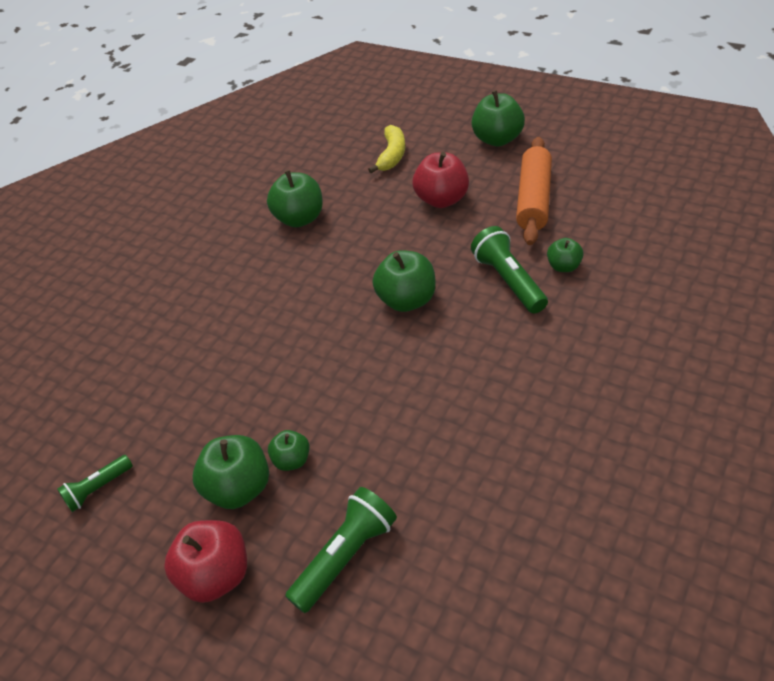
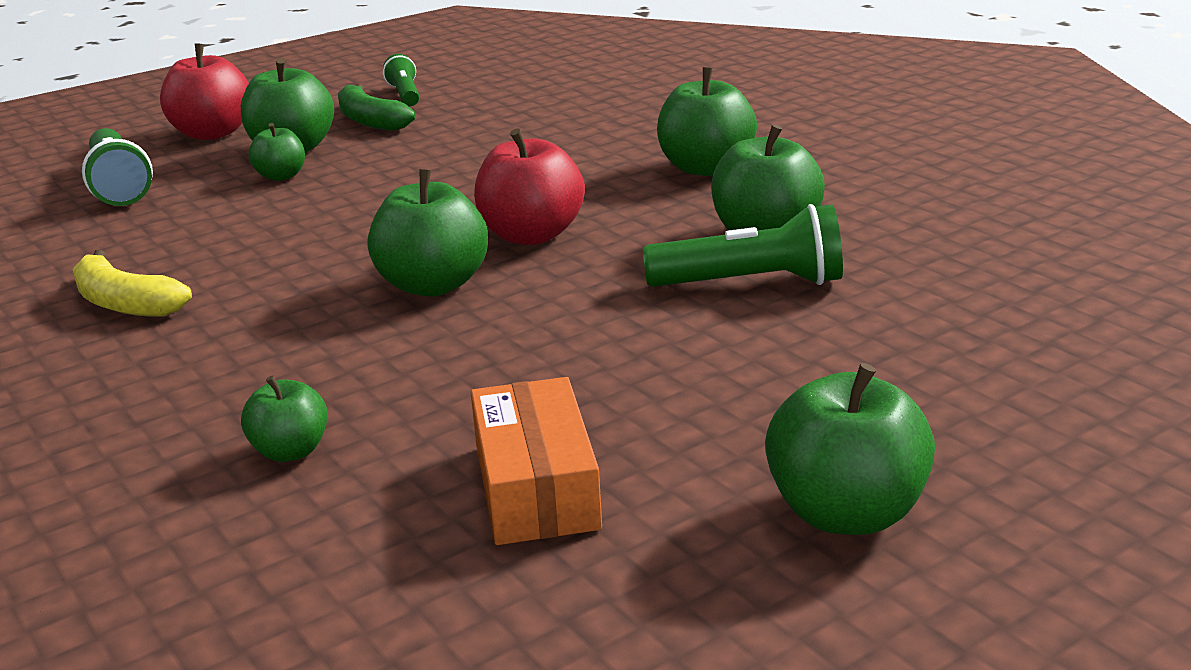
camera: 110 degrees right, 20 degrees down
yellow banana [368,125,405,173] -> yellow banana moved to [73,250,192,317]
red apple [413,152,469,208] -> red apple moved to [474,128,585,245]
green flashlight [471,226,548,314] -> green flashlight moved to [643,204,843,287]
orange rolling pin [516,137,552,245] -> orange box [471,377,602,545]
none -> green banana [338,84,415,131]
none -> green apple [657,67,757,176]

